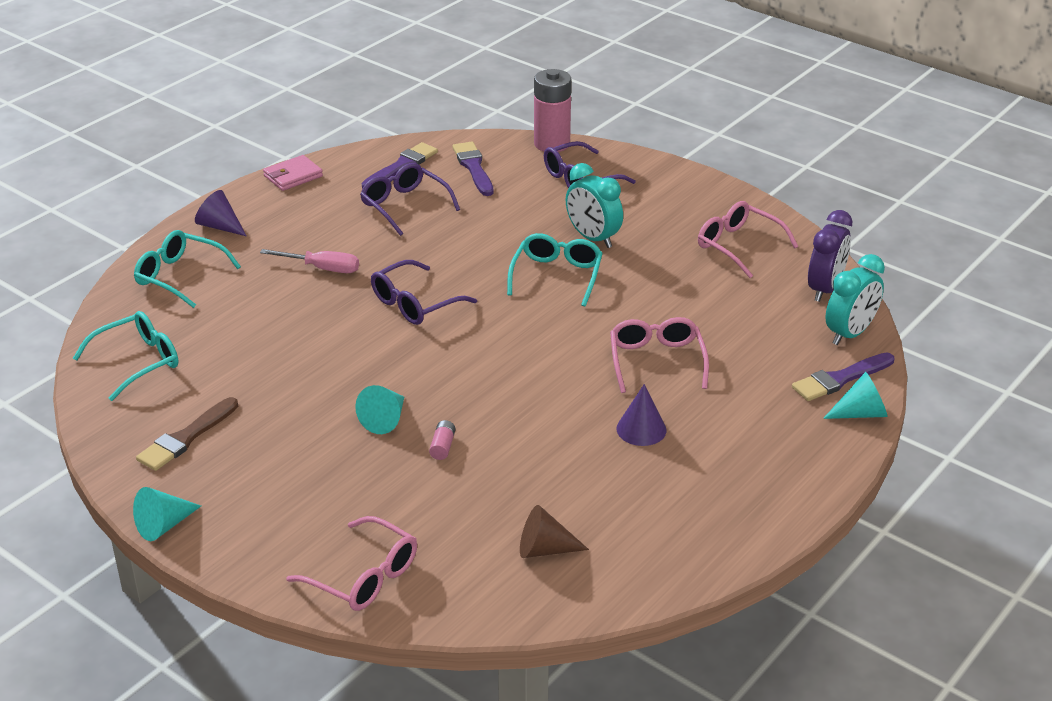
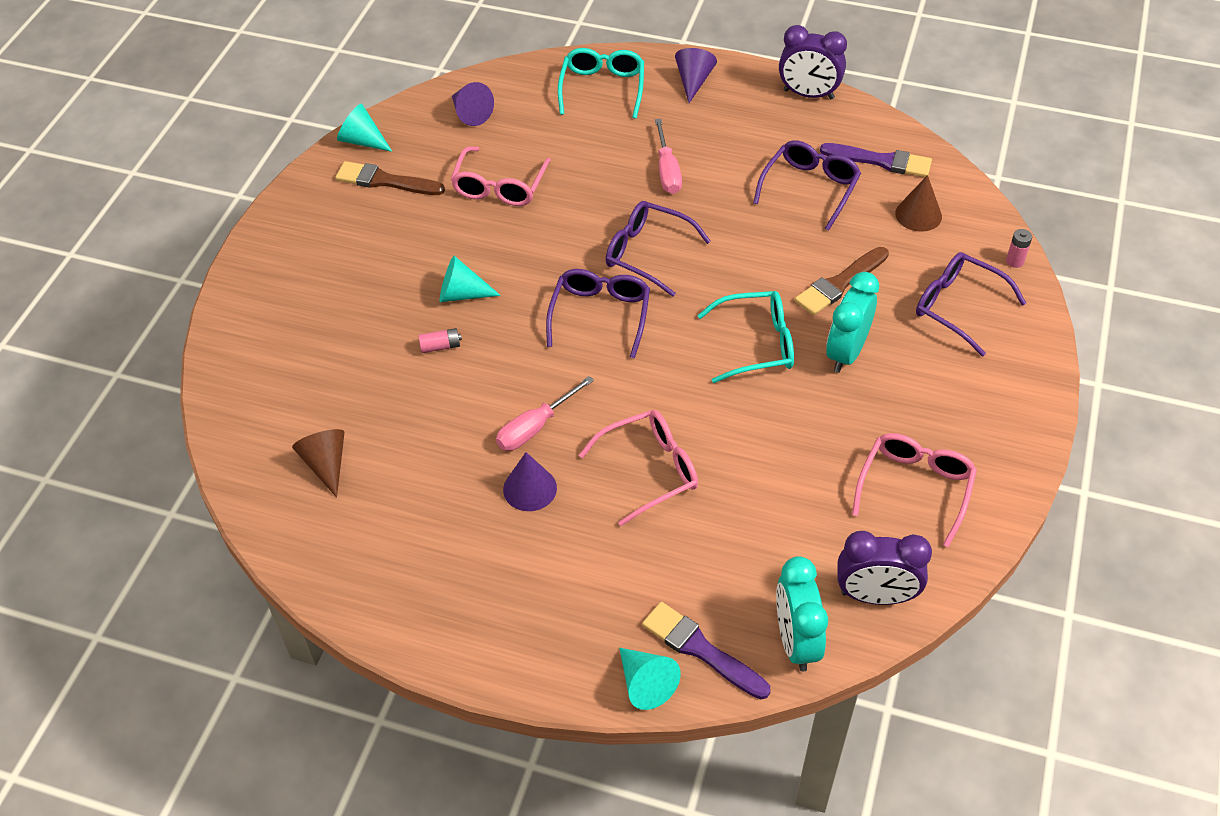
camera: 70 degrees right, 15 degrees up
turquoise glasses [73,311,179,401] -> purple cone [452,82,494,126]
turquoise cone [133,487,201,541] -> turquoise cone moved to [337,104,393,152]
pink wallet [263,155,323,191] -> purple clock [779,25,847,99]
pink glasses [286,516,417,611] -> pink glasses moved to [451,146,551,206]
purple brush [452,142,494,196] -> brown cone [895,175,942,232]
pink battery [534,69,571,152] -> pink battery [1006,229,1032,268], size x0.41
turquoise clock [825,254,885,345] -> turquoise clock turned 60 degrees clockwise [776,556,828,672]
none -> pink screwdriver [496,376,594,451]
none -> purple glasses [546,269,650,359]
none -> brown brush [795,247,889,315]

